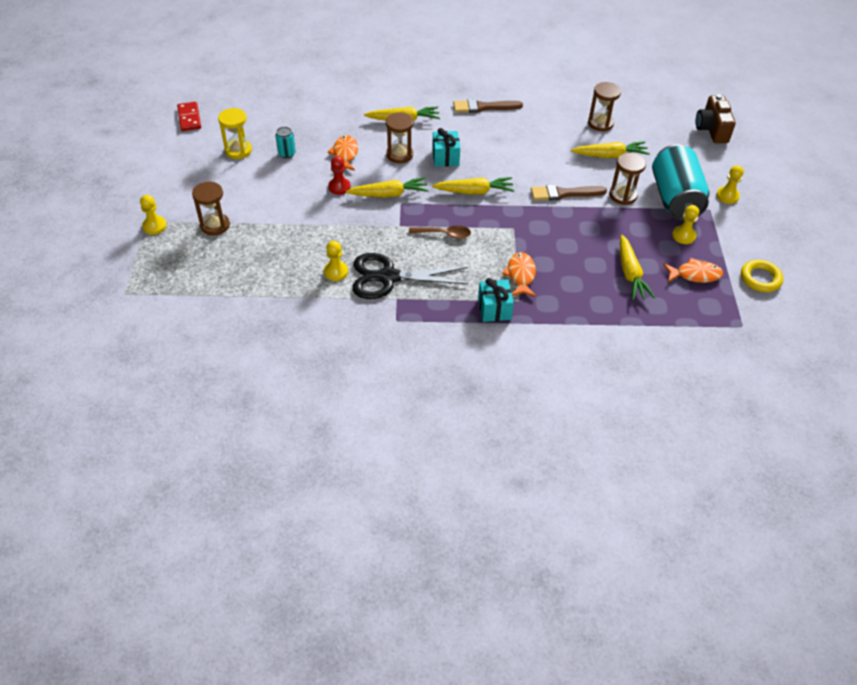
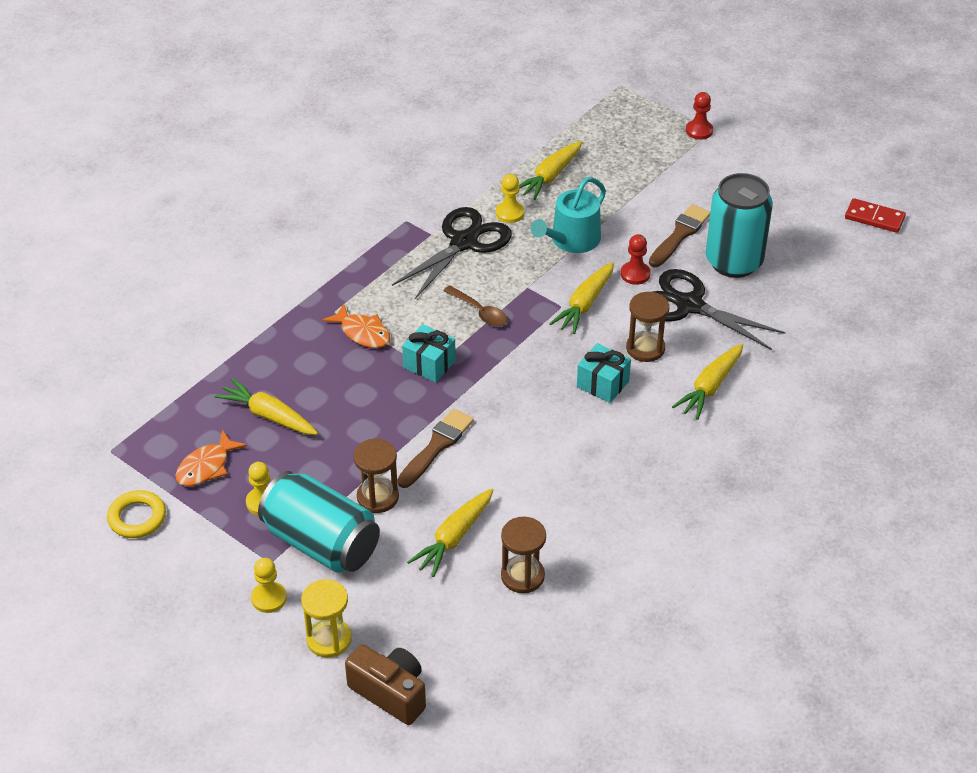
camera: 130 degrees right, 5 degrees down
yellow pawn [140,195,167,234] -> red pawn [686,92,713,140]
brown hourglass [192,181,230,235] -> none
yellow hourglass [218,108,252,159] -> yellow hourglass moved to [301,579,352,658]
turquoise can [275,127,296,159] -> turquoise can [706,173,773,278], size x2.44
orange fish [328,135,358,171] -> black scissors [653,269,786,350]
brown spoon [409,225,471,239] -> brown spoon turned 90 degrees counterclockwise [444,286,507,326]
yellow carrot [432,177,514,195] -> yellow carrot moved to [518,141,582,200]
brown brush [453,99,523,113] -> brown brush moved to [649,204,710,267]
turquoise gift [478,278,514,322] -> turquoise gift moved to [402,324,456,383]
none -> turquoise watering can [531,177,606,253]

